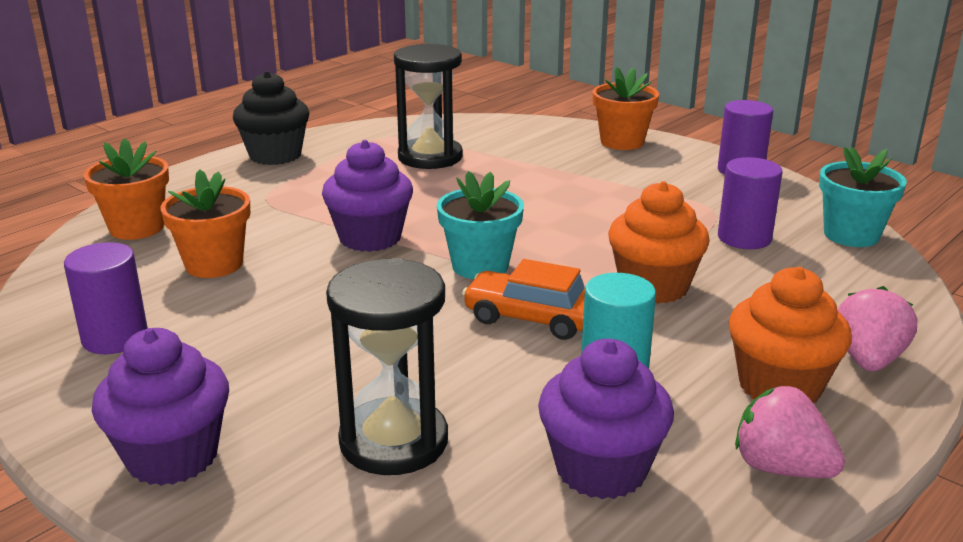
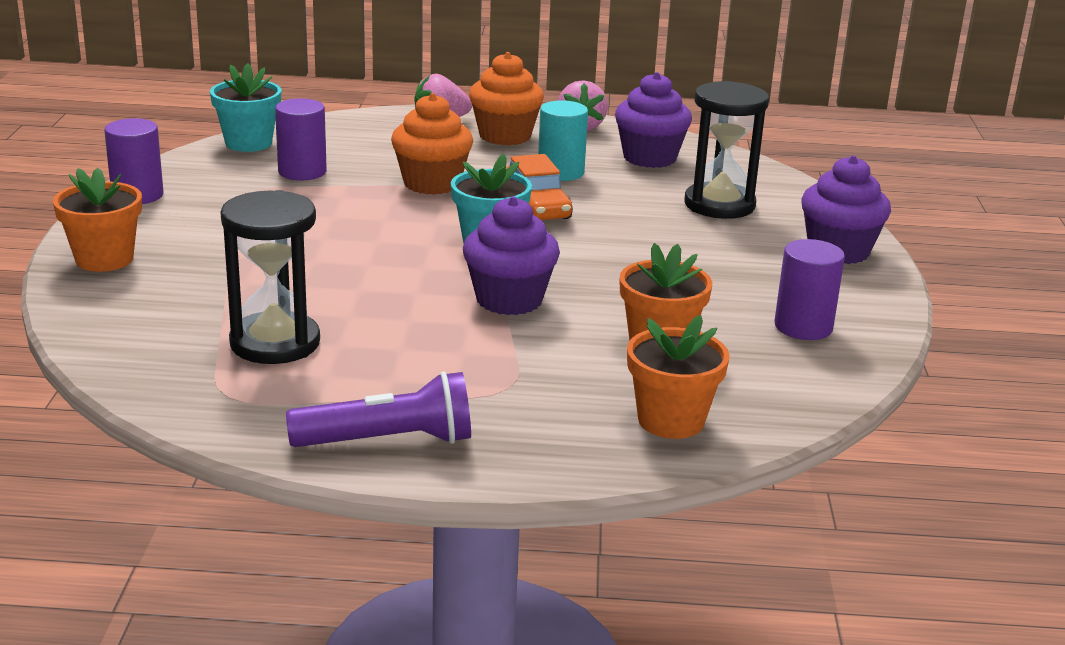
camera: 130 degrees left, 0 degrees up
black cupcake [233,71,309,165] -> purple flashlight [286,371,471,447]

